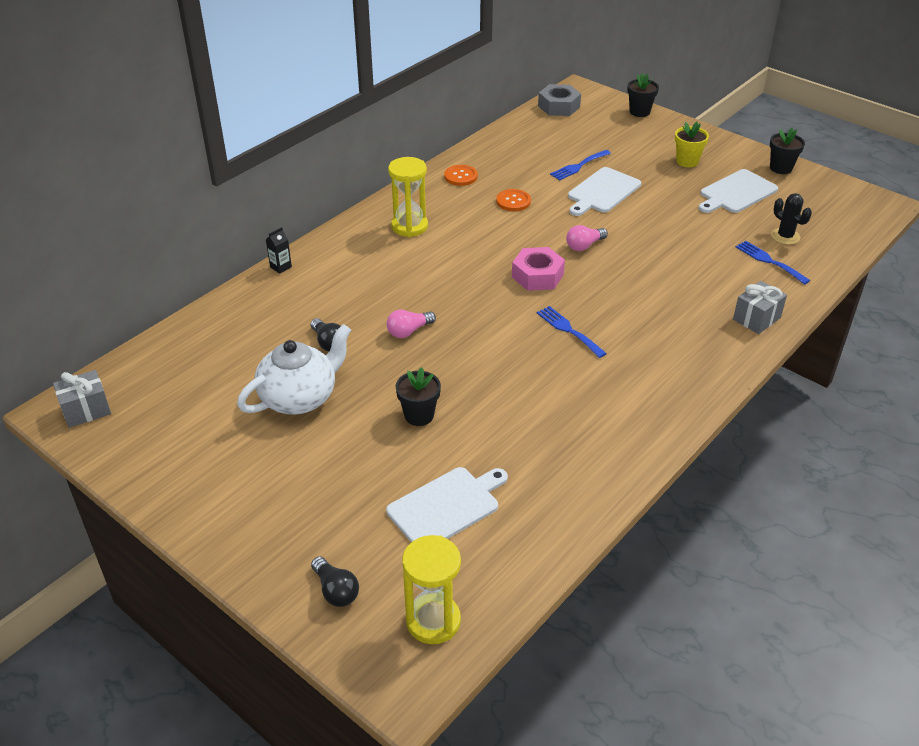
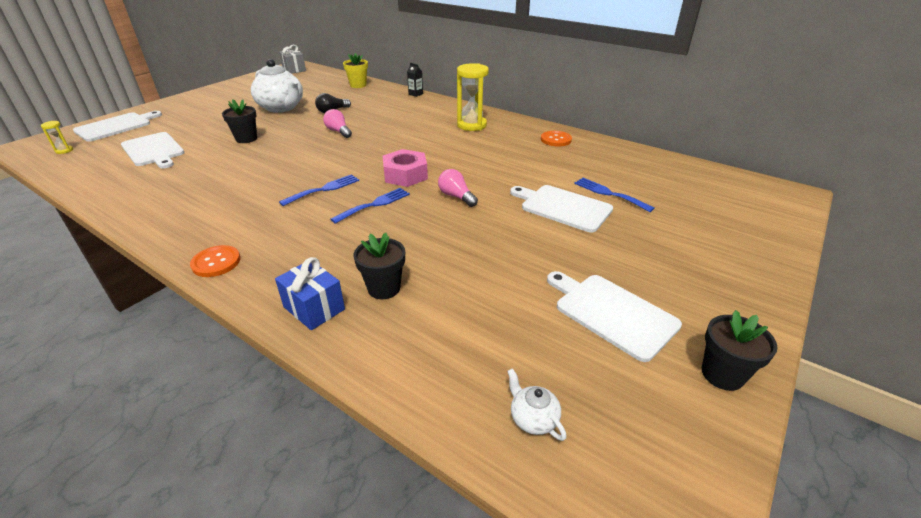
camera: 85 degrees right, 5 degrees down
black light bulb [311,556,359,607] -> white cutting board [73,111,162,142]
yellow hourglass [402,535,461,644] -> yellow hourglass [41,121,73,154], size x0.46
orange button [496,189,531,211] -> orange button moved to [190,245,240,277]
grey nut [538,84,581,116] -> none
black flower pot [627,73,659,117] -> black flower pot moved to [354,233,405,299]
yellow flower pot [675,122,709,167] -> yellow flower pot moved to [343,53,368,88]
grey gift [733,281,787,334] -> blue gift [275,257,345,330]
blue fork [736,241,810,285] -> blue fork moved to [330,188,410,224]
black cactus [771,193,812,245] -> none
none -> white teapot [507,368,567,441]

